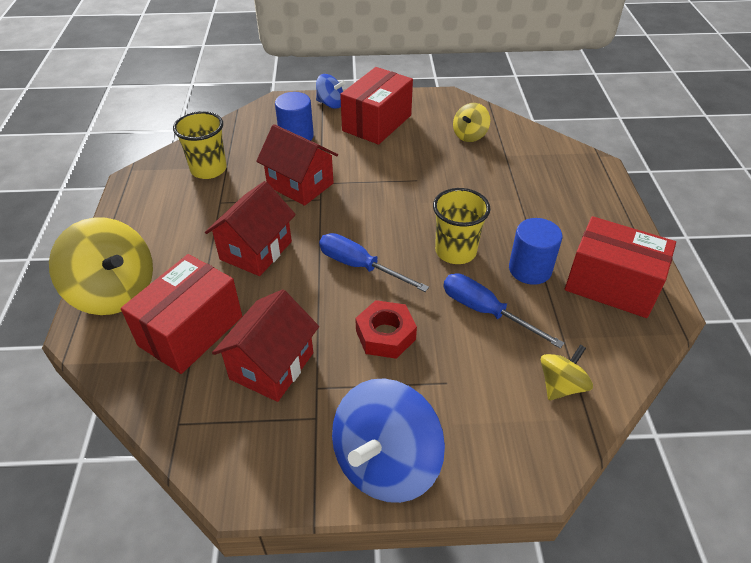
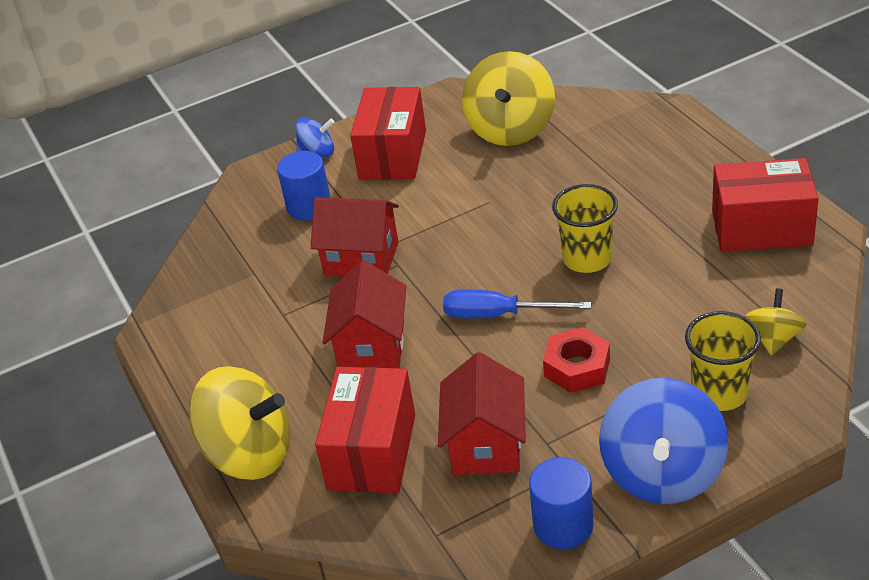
camera: 20 degrees left, 5 degrees down
yellow cup [173,111,227,179] -> yellow cup moved to [685,311,761,411]
blue screwdriver [443,273,564,348] -> none
yellow spinning top [453,103,490,142] -> yellow spinning top [462,51,555,146], size x1.90
blue cylinder [509,218,562,285] -> blue cylinder moved to [529,457,594,549]

